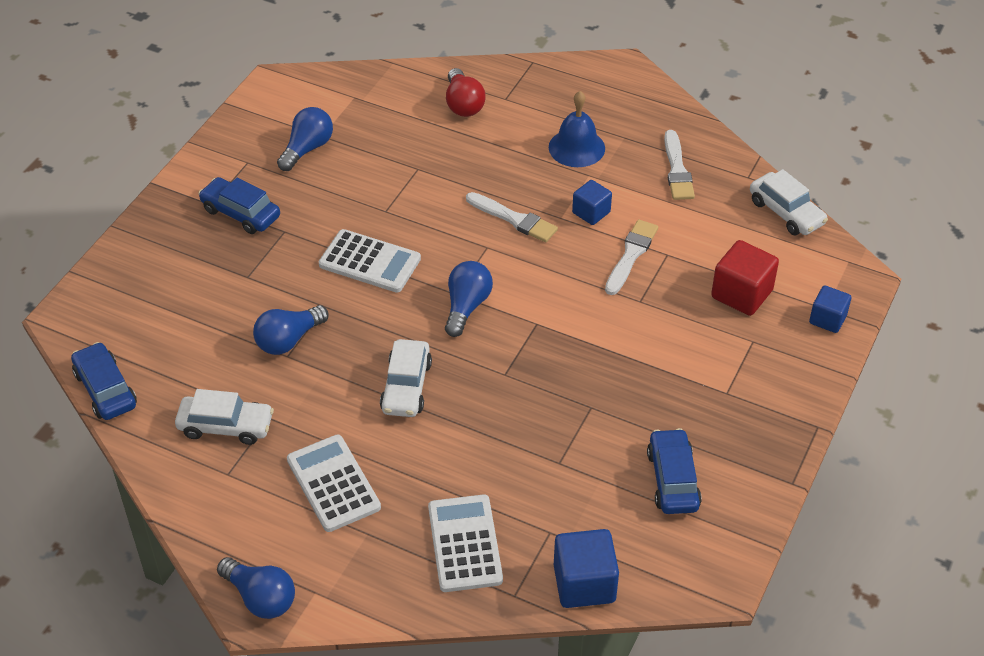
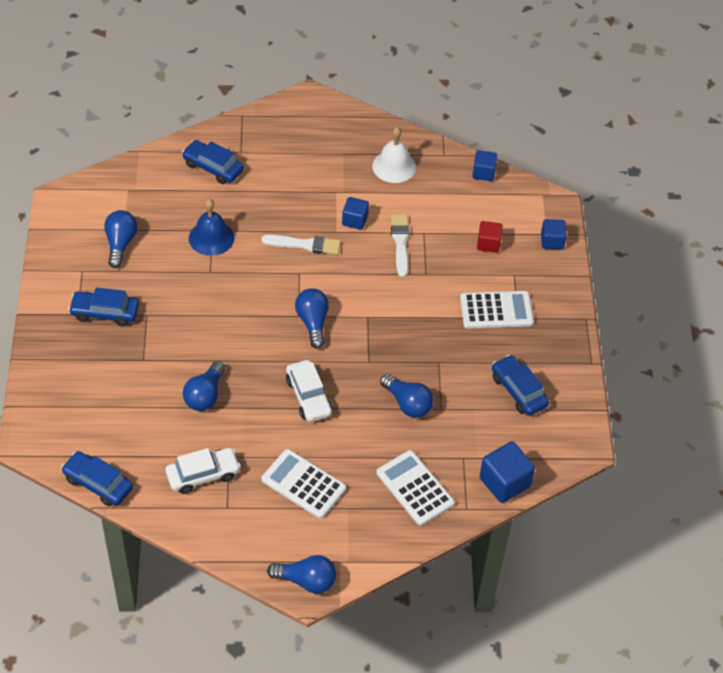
camera: 30 degrees left, 5 degrees up
white calculator [319,229,421,292] -> white calculator moved to [460,291,534,329]
red light bulb [446,68,486,117] -> blue car [182,140,244,184]
blue bell [549,91,605,167] -> blue bell moved to [189,199,234,256]
white brush [664,130,695,200] -> white bell [372,127,416,183]
red cube [711,240,779,316] -> red cube [477,221,503,253], size x0.63
white car [750,169,828,235] -> blue cube [473,150,497,181]
none -> blue light bulb [380,374,434,418]

